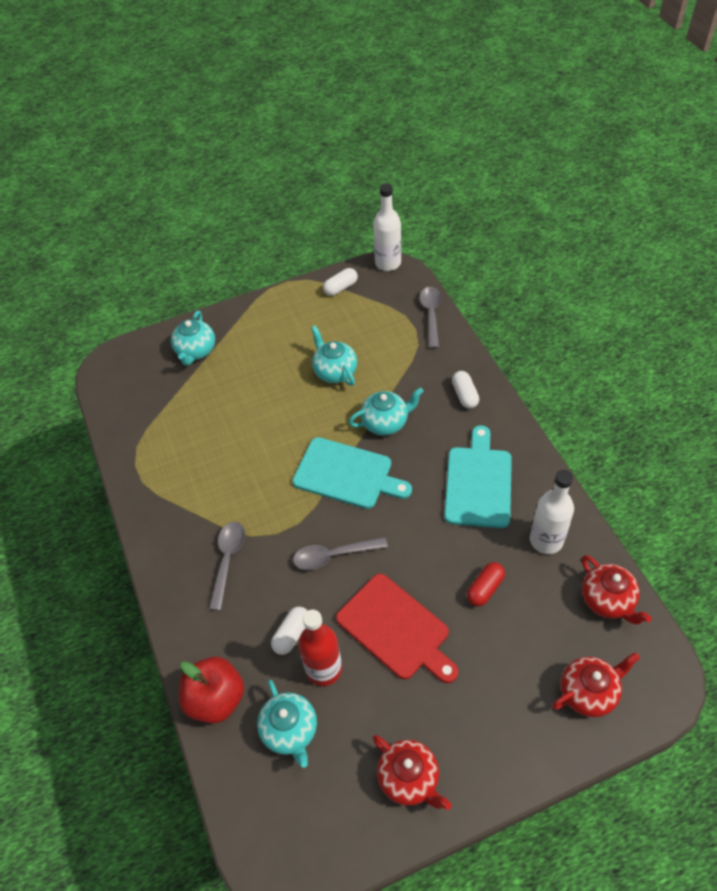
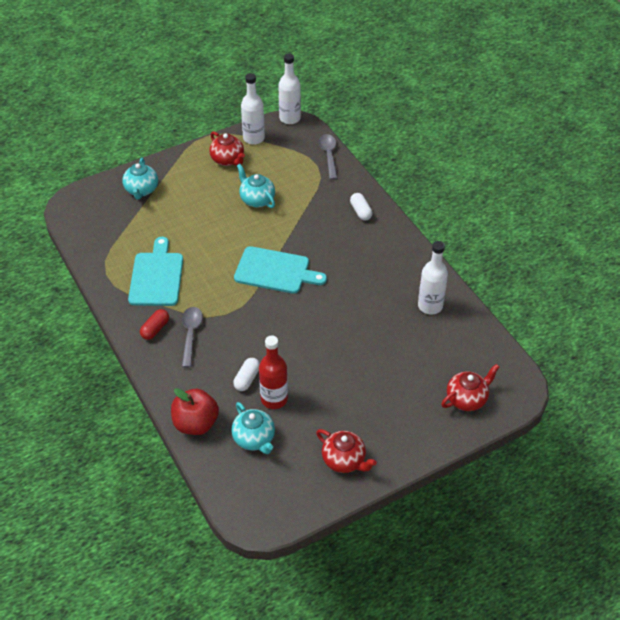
camera: 10 degrees left, 5 degrees down
grey spoon [293,537,388,570] -> none
white capsule [323,268,358,296] -> white bottle [241,73,265,145]
red cutting board [336,574,459,683] -> none
turquoise teapot [349,388,424,435] -> none
turquoise cutting board [444,425,512,528] -> turquoise cutting board moved to [128,237,183,306]
red capsule [467,562,505,606] -> red capsule moved to [140,309,169,340]
red teapot [582,555,652,624] -> red teapot moved to [210,131,245,166]

